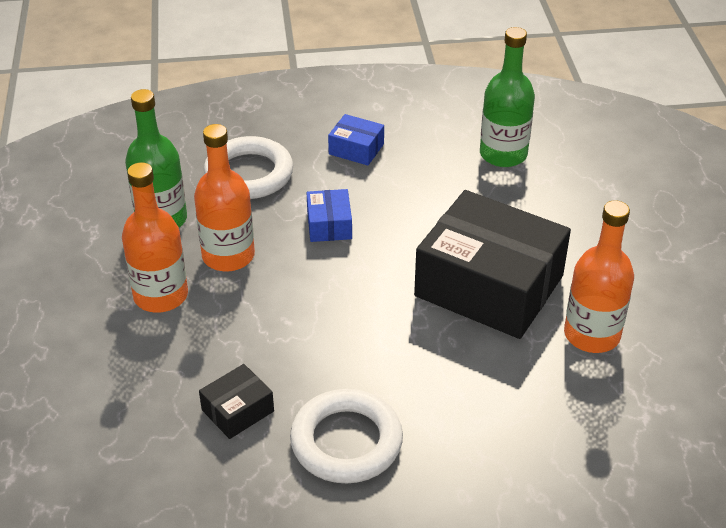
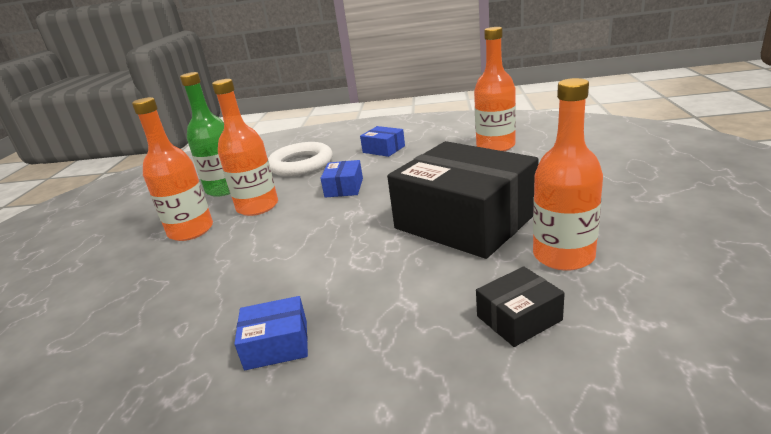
camera: 15 degrees right, 15 degrees down
black box [199,364,274,439] -> black box moved to [476,266,565,347]
white ring [290,389,403,483] -> blue box [234,296,308,370]
green bottle [480,27,535,167] -> orange bottle [474,27,516,151]

